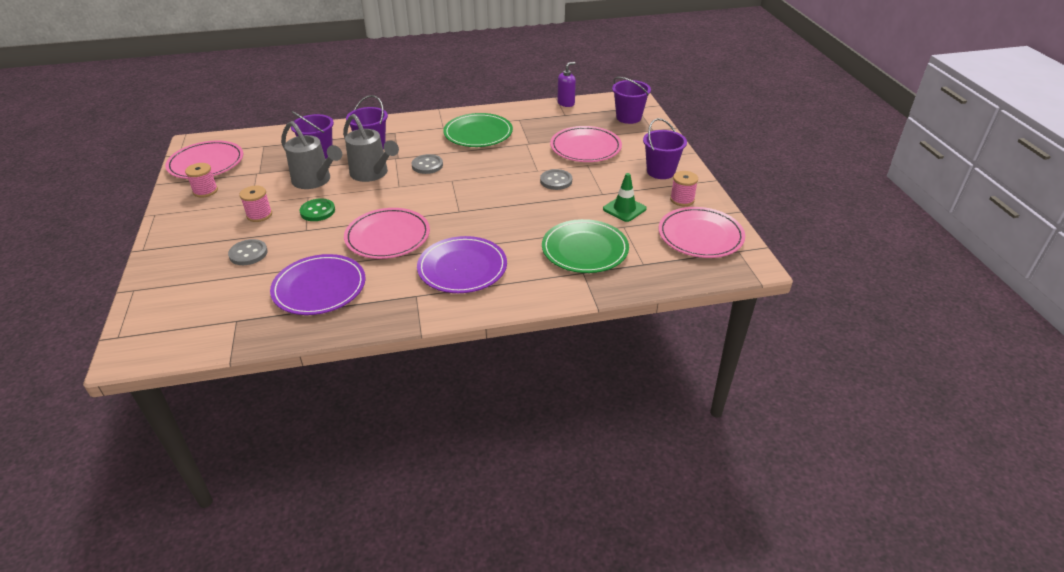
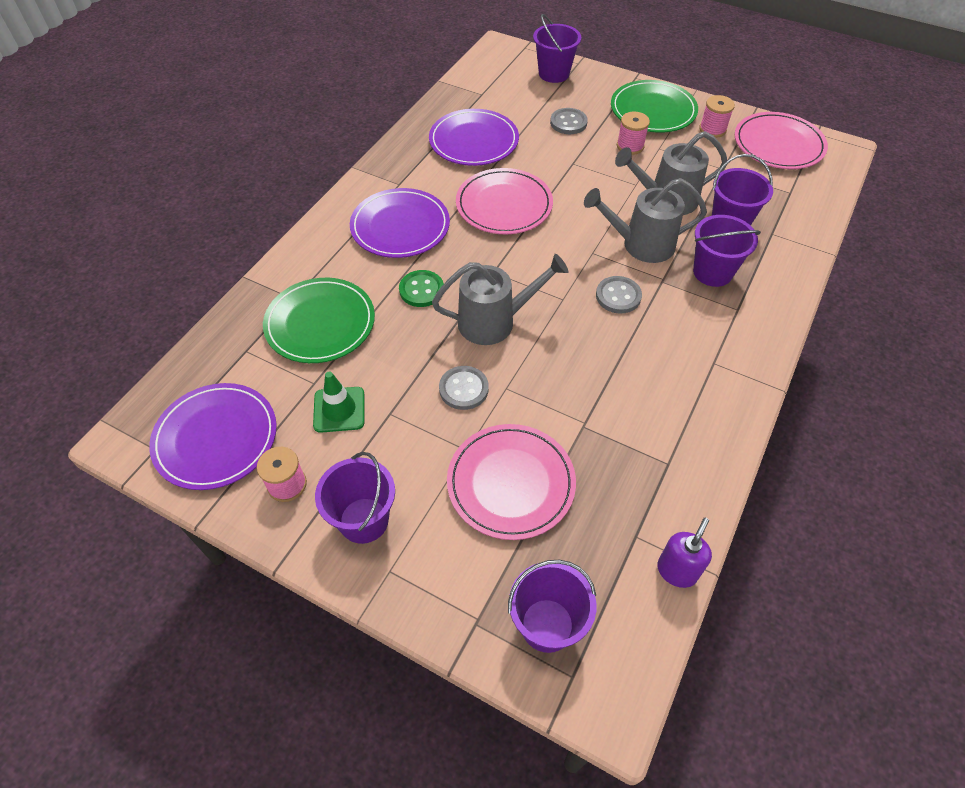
camera: 130 degrees right, 15 degrees up
green button [300,198,335,221] -> green button moved to [399,270,444,307]
green plate [443,113,513,147] -> green plate moved to [611,80,698,133]
purple soap dispenser [558,62,576,107] -> purple soap dispenser turned 150 degrees counterclockwise [657,518,712,588]
pink plate [659,207,745,258] -> purple plate [149,383,277,490]
none -> grey watering can [432,254,568,345]
none -> purple bucket [533,14,581,83]

